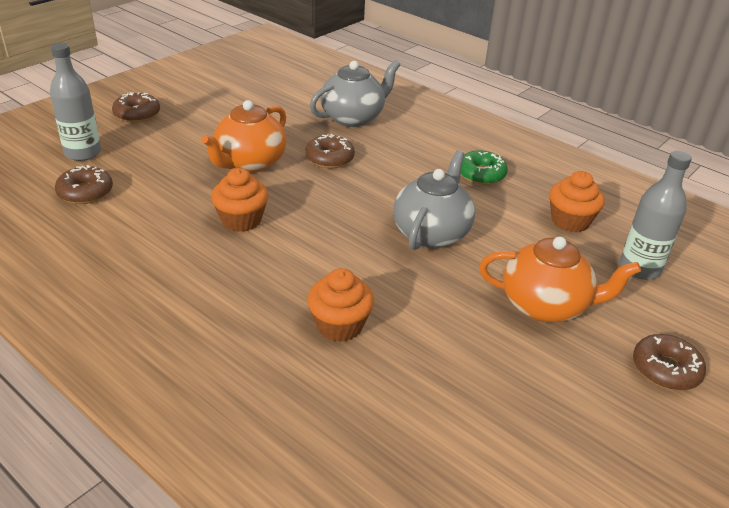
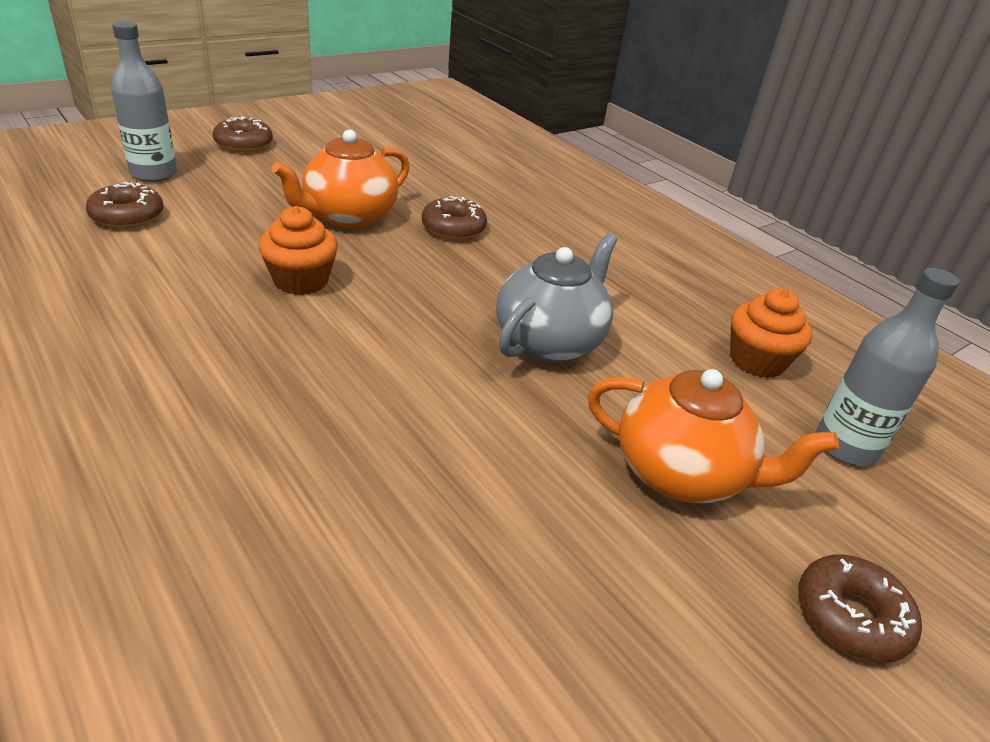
camera: 10 degrees right, 0 degrees up
orange cupcake [307,268,374,342] -> none
grey teapot [310,60,401,127] -> none
green donut [461,150,508,185] -> none

